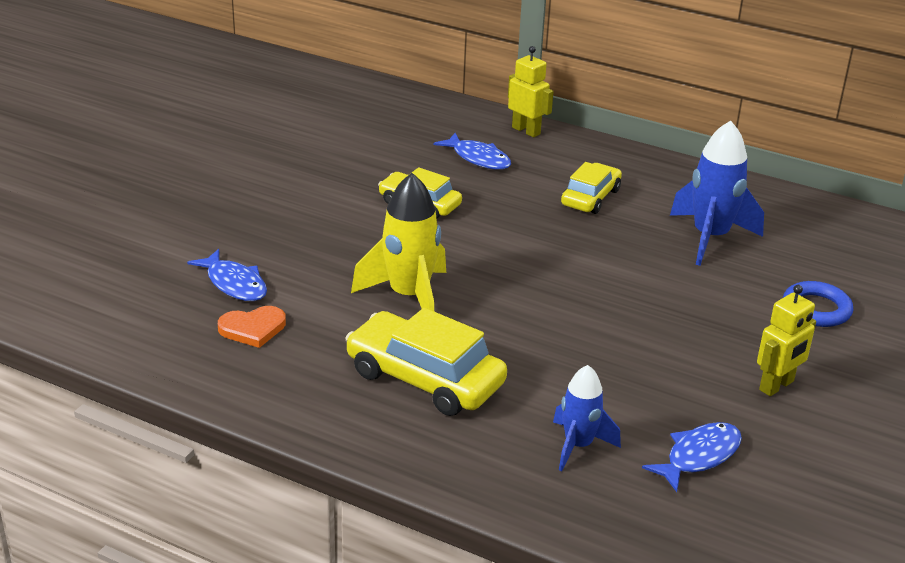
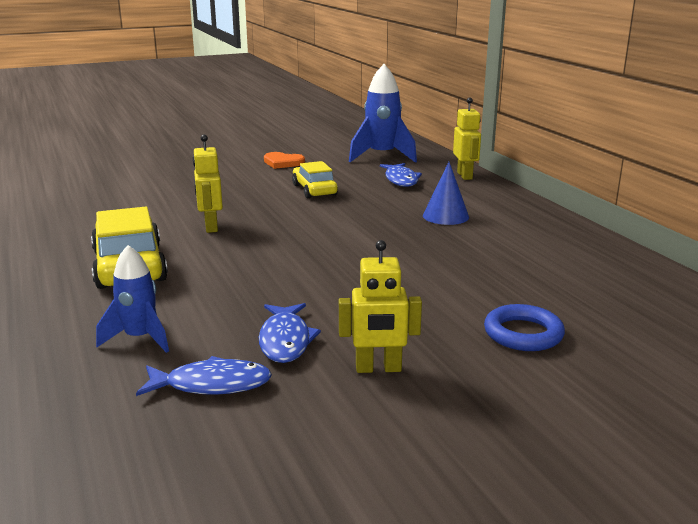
camera: 40 degrees right, 10 degrees down
blue fish [187,249,267,301] -> blue fish moved to [259,303,321,363]
orange heart [218,306,286,348] -> orange heart moved to [264,152,305,169]
yellow rocket [351,173,446,311] -> yellow robot [193,134,223,233]
yellow car [561,162,622,214] -> blue cone [423,162,469,225]
blue rocket [670,120,764,266] -> blue rocket moved to [349,64,417,163]

